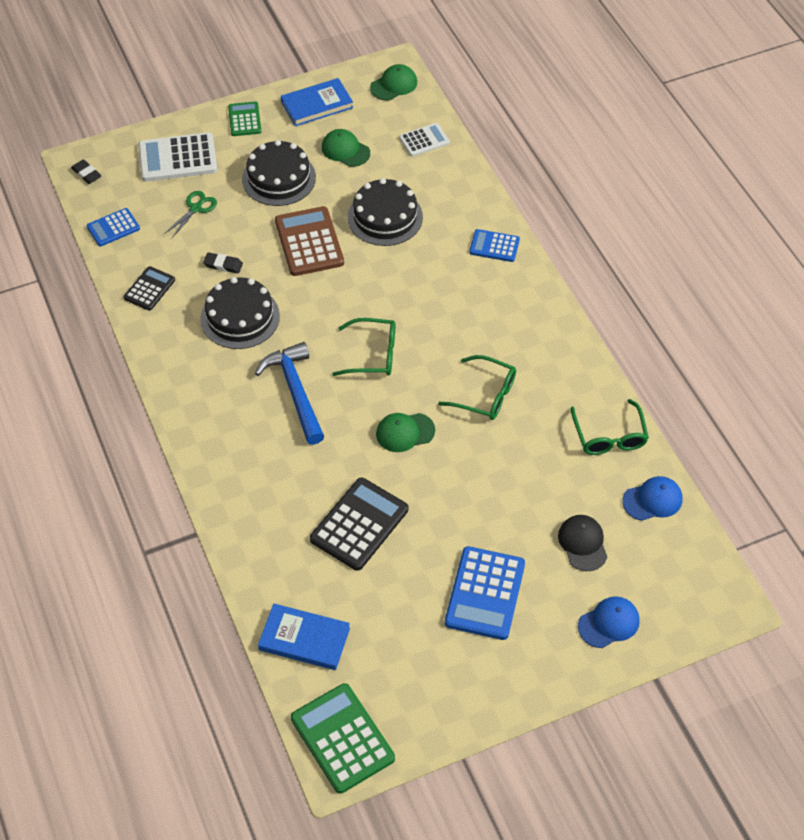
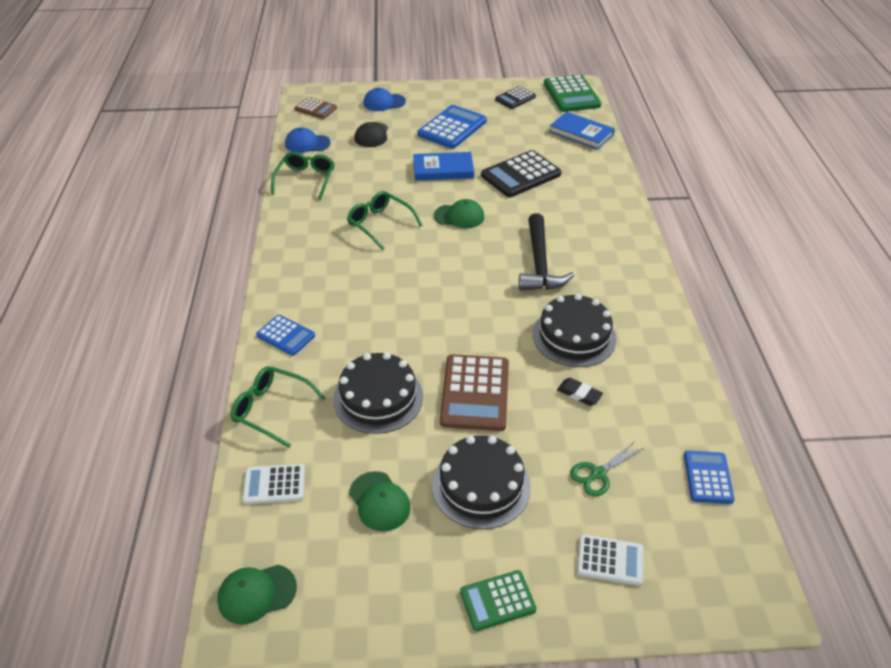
camera: 160 degrees left, 10 degrees down
black eraser [71,160,102,184] -> none
blue calculator [87,208,140,246] -> blue calculator turned 75 degrees counterclockwise [684,450,735,504]
black calculator [124,266,175,311] -> black calculator moved to [495,86,536,109]
white calculator [138,133,217,181] -> white calculator [577,534,643,586], size x0.59
green calculator [228,101,261,136] -> green calculator turned 60 degrees clockwise [460,570,536,631]
blue hammer [255,342,324,445] -> black hammer [519,213,574,291]
blue book [281,78,353,126] -> blue book moved to [413,152,474,181]
green glasses [332,318,395,376] -> green glasses moved to [231,366,326,448]
none -> brown calculator [294,97,337,119]

